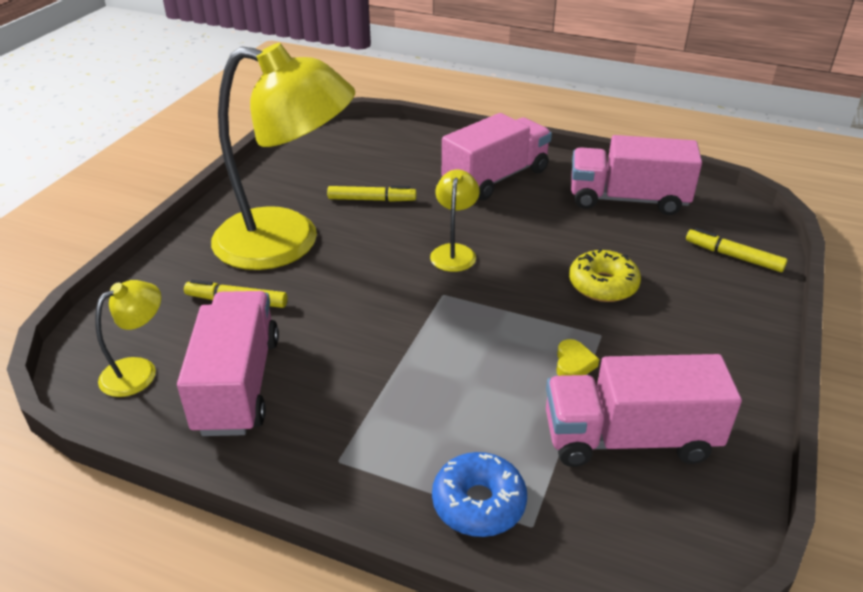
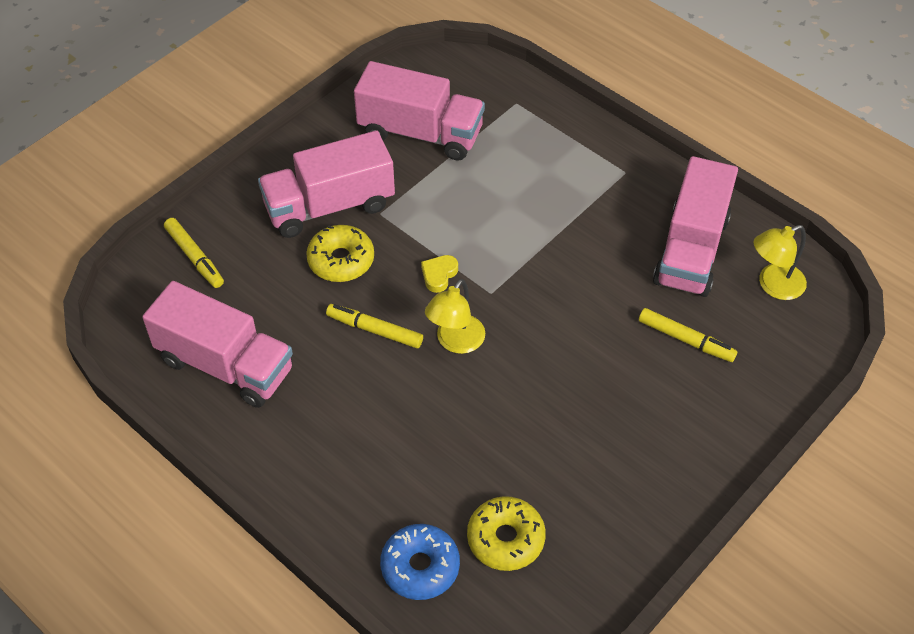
camera: 160 degrees left, 15 degrees up
yellow lamp [211,43,355,270] -> none
yellow marker [327,186,416,202] -> yellow marker moved to [326,304,423,348]
blue donut [432,452,527,537] -> blue donut moved to [380,524,460,600]
pink truck [442,113,552,200] -> pink truck moved to [258,130,395,238]
yellow heart [556,339,599,376] -> yellow heart moved to [421,255,458,293]
none -> yellow donut [467,496,546,571]

